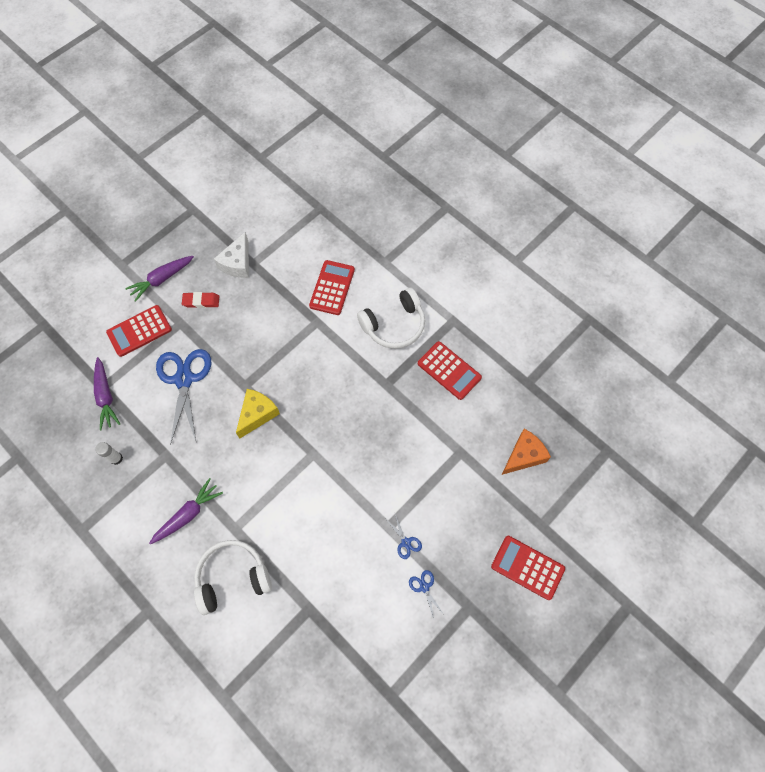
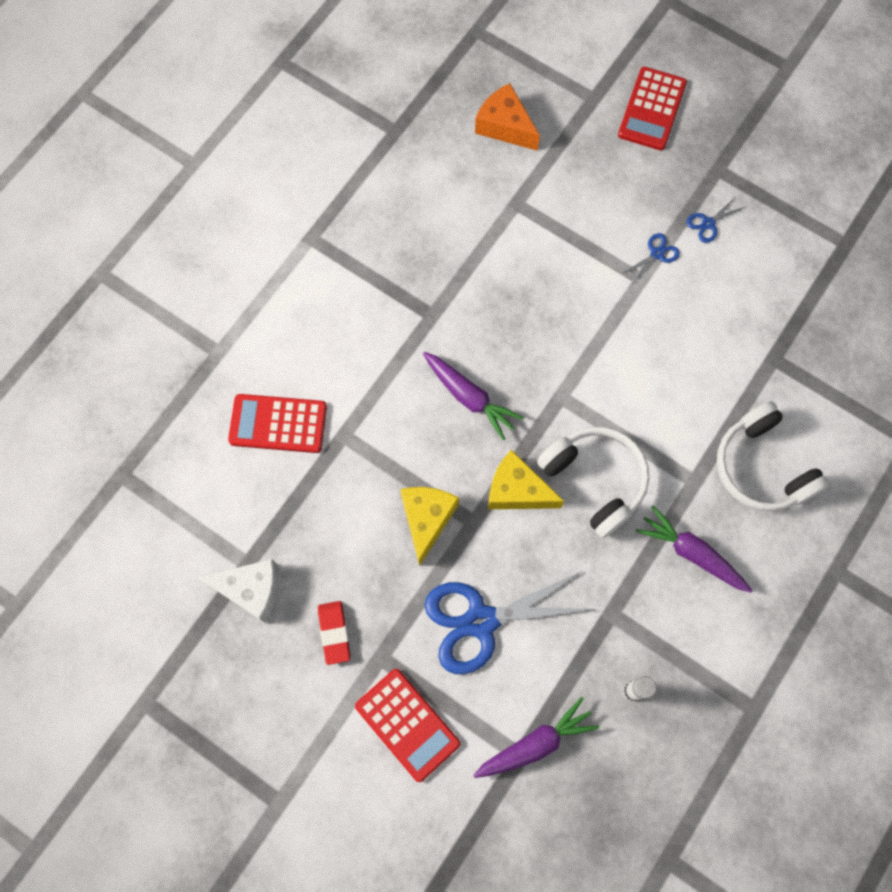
camera: 100 degrees left, 5 degrees up
purple carrot [125,256,194,302] -> purple carrot moved to [423,352,524,440]
white headphones [357,288,425,349] -> white headphones moved to [537,427,649,538]
red calculator [418,341,482,400] -> none
none -> yellow cheese [400,487,459,566]

